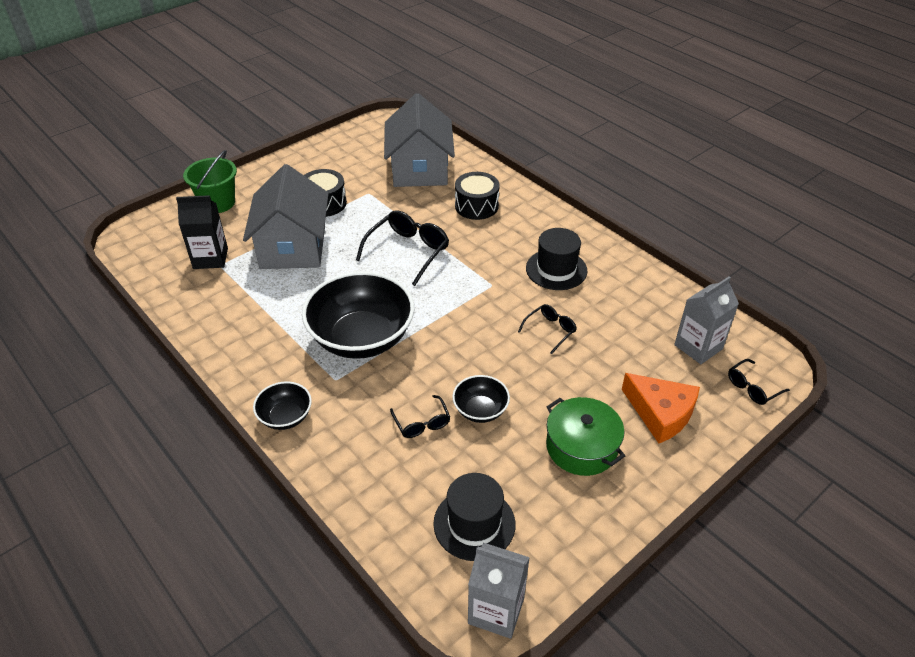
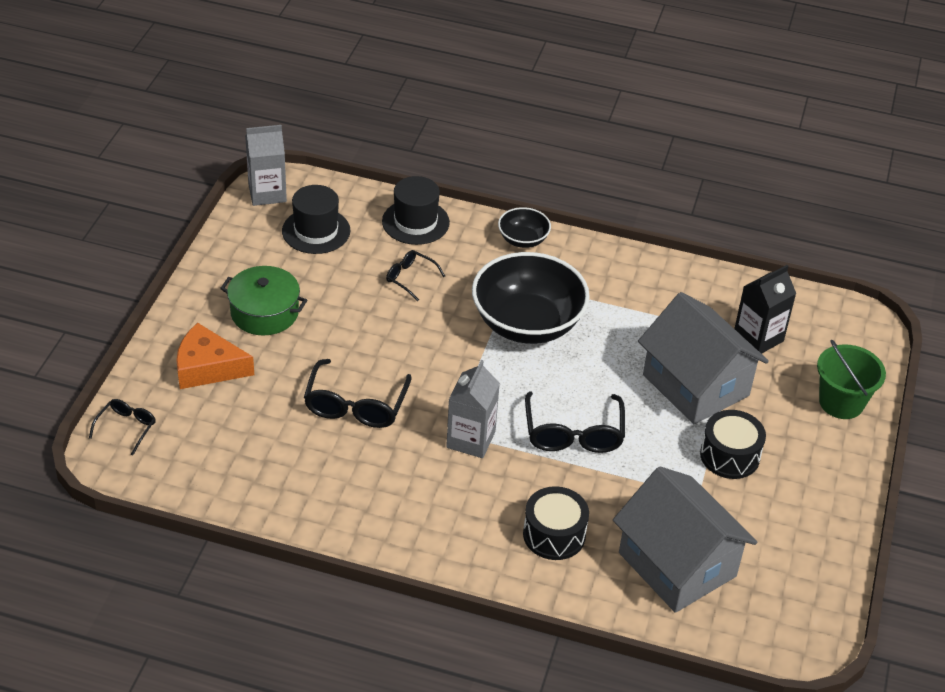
camera: 145 degrees right, 0 degrees up
black bowl [452,375,510,423] -> none
black glasses [518,304,577,354] -> black glasses [304,359,412,428], size x1.79
black hat [526,228,587,290] -> black hat moved to [382,176,450,245]
grey carton [674,276,739,364] -> grey carton moved to [446,360,500,458]

